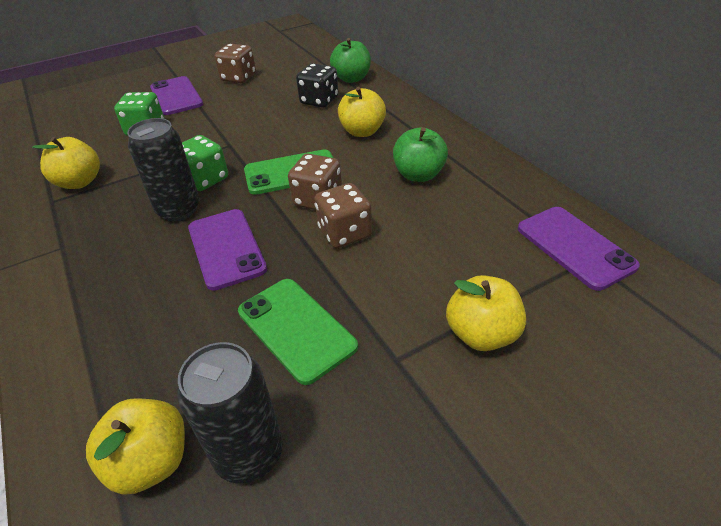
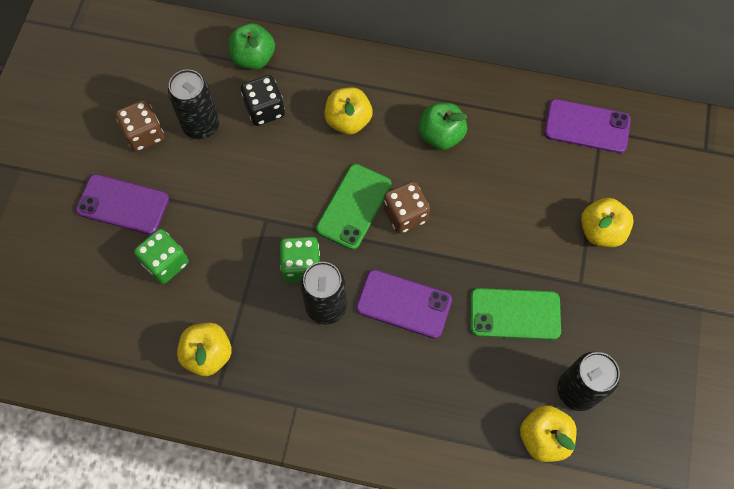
camera: 50 degrees left, 25 degrees up
brown dice [314,183,372,248] -> none
none -> black can [168,69,219,139]

